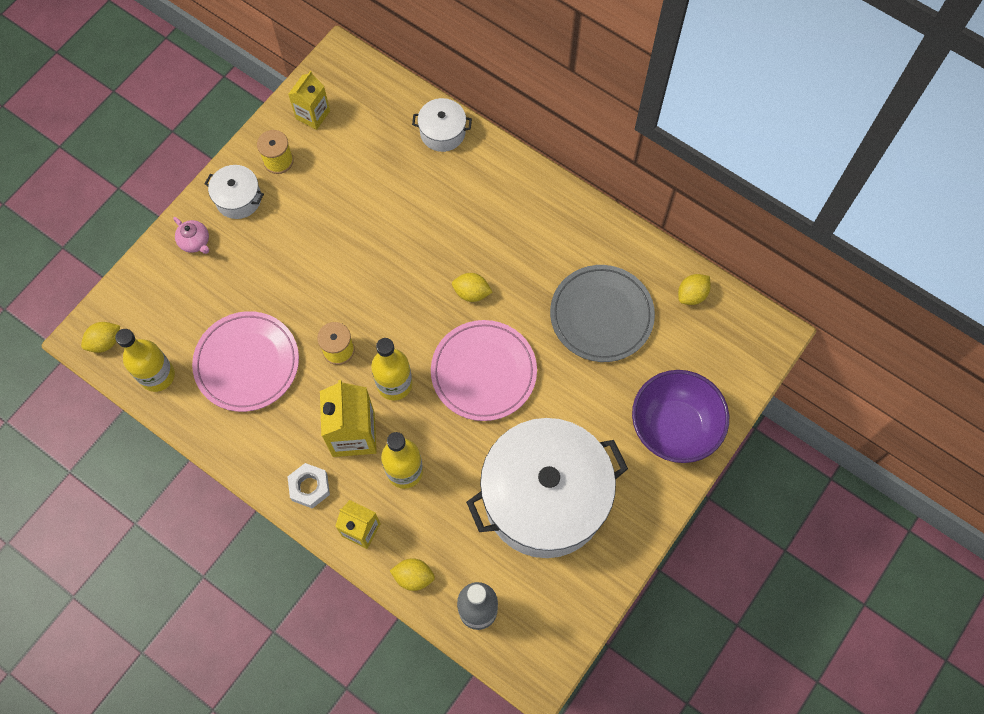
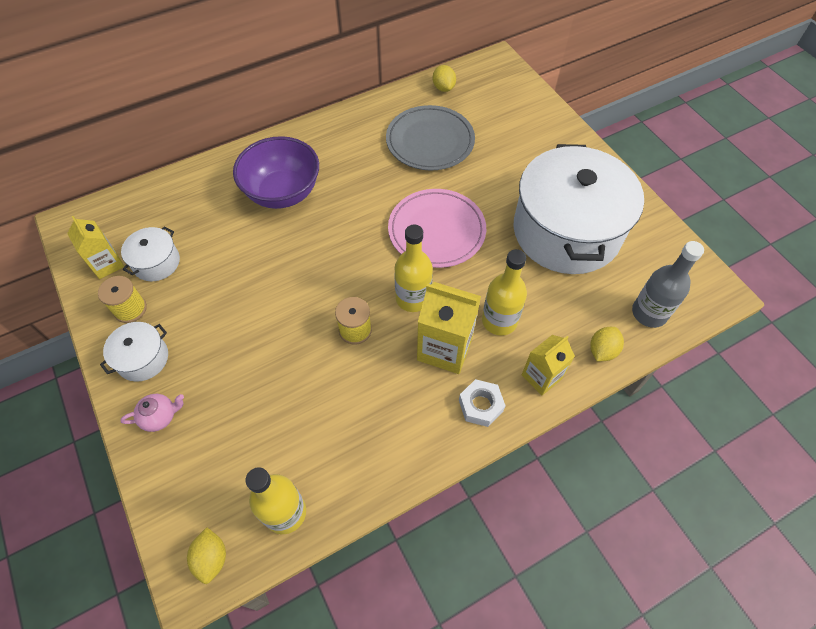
camera: 65 degrees left, 10 degrees down
pink plate [192,311,299,412] -> none
white pot [412,98,472,152] -> white pot moved to [121,227,180,281]
yellow lemon [452,273,492,302] -> none
purple bowl [632,370,729,463] -> purple bowl moved to [233,136,319,209]

